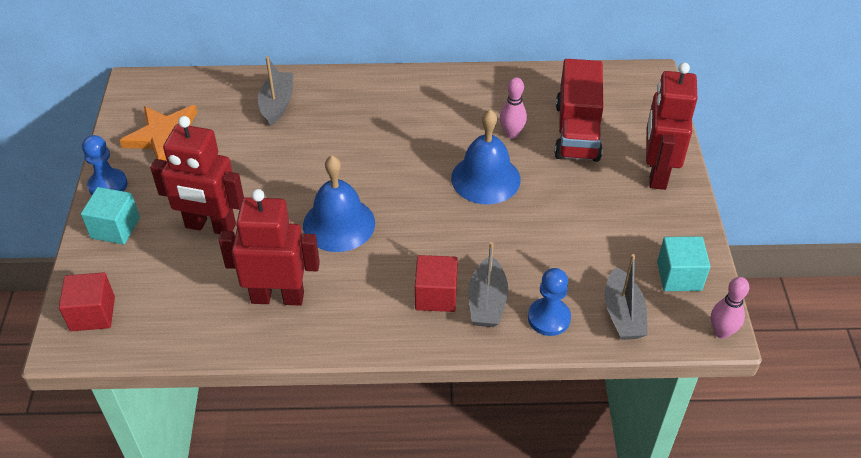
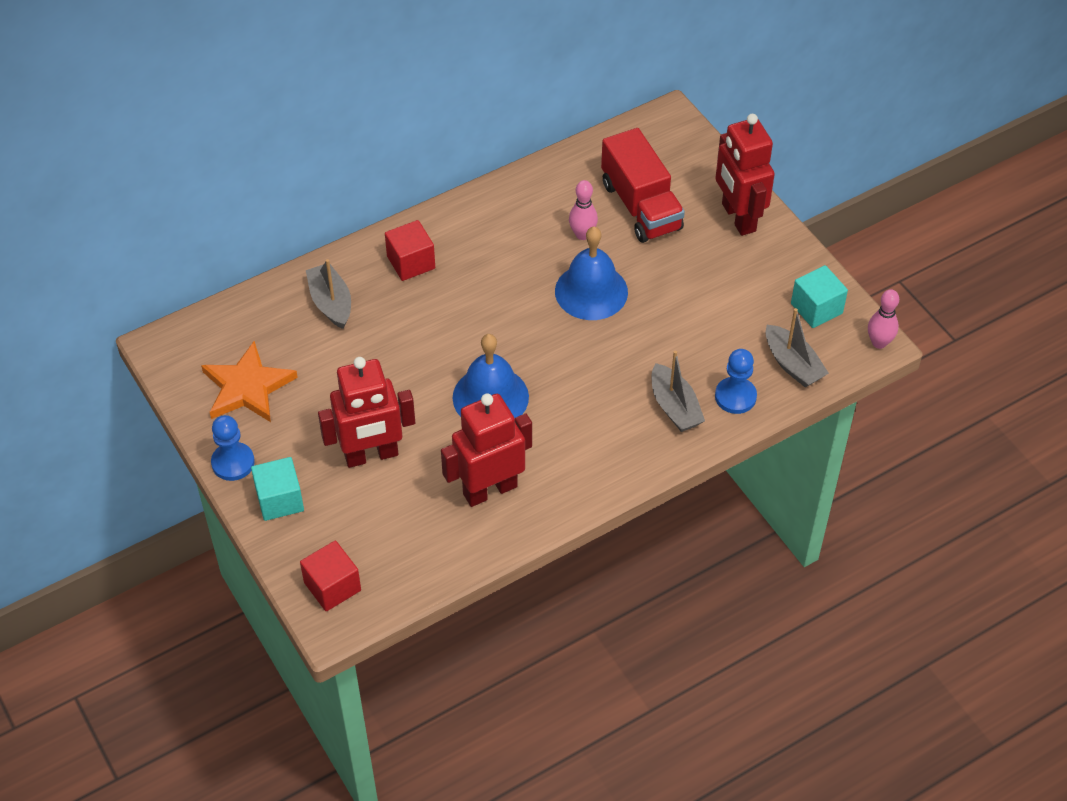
camera: 30 degrees left, 5 degrees up
red cube [415,255,458,312] -> red cube moved to [385,220,435,281]

